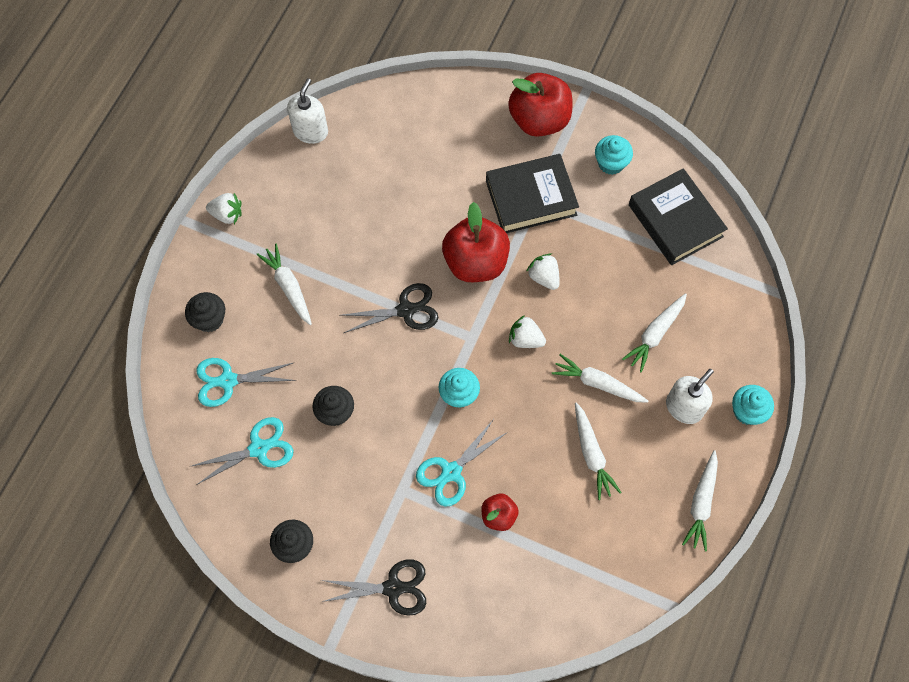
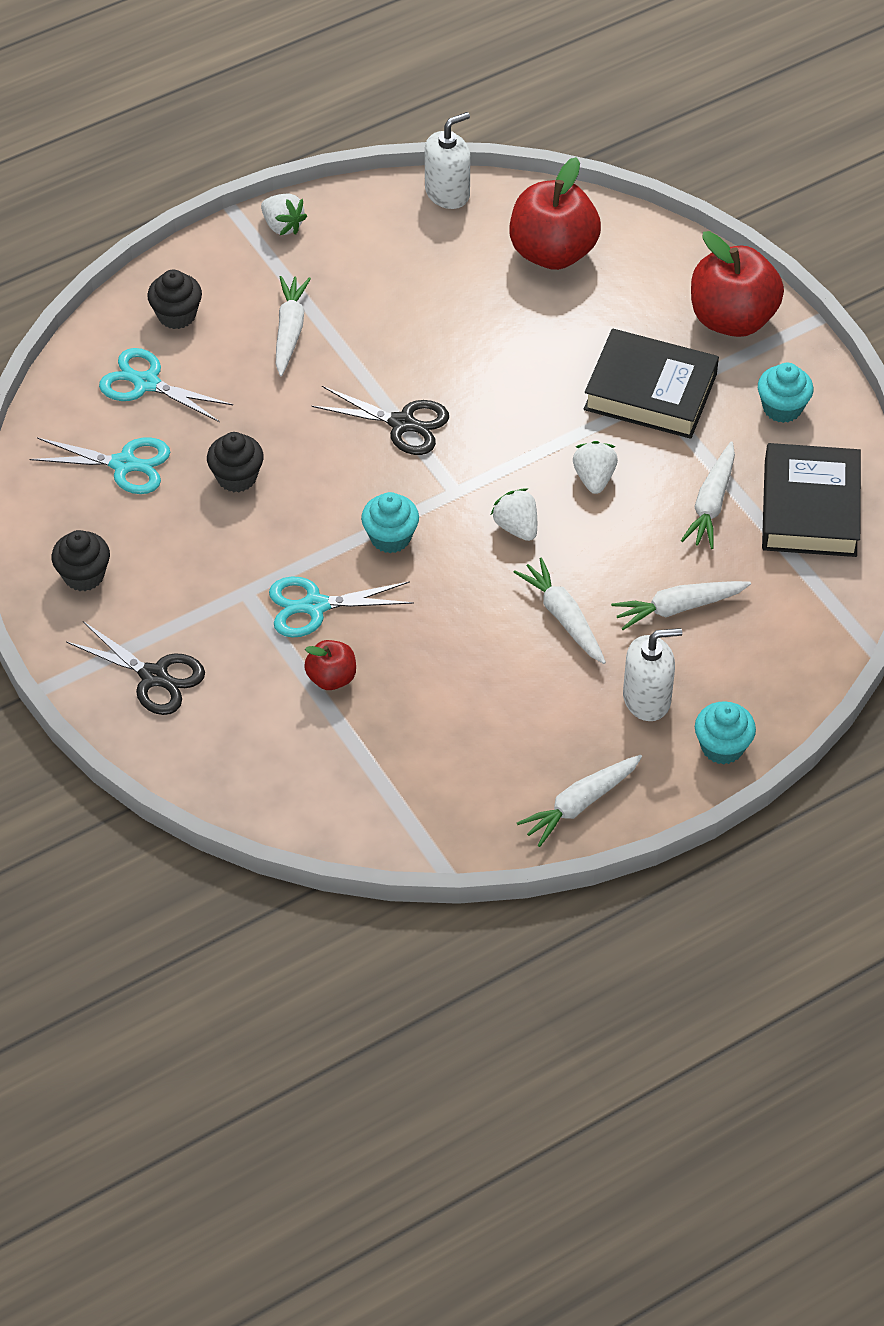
camera: 35 degrees right, 15 degrees down
red apple [442,202,510,282] -> red apple moved to [509,157,601,270]
white carrot [575,402,622,500] -> white carrot moved to [681,441,735,549]

